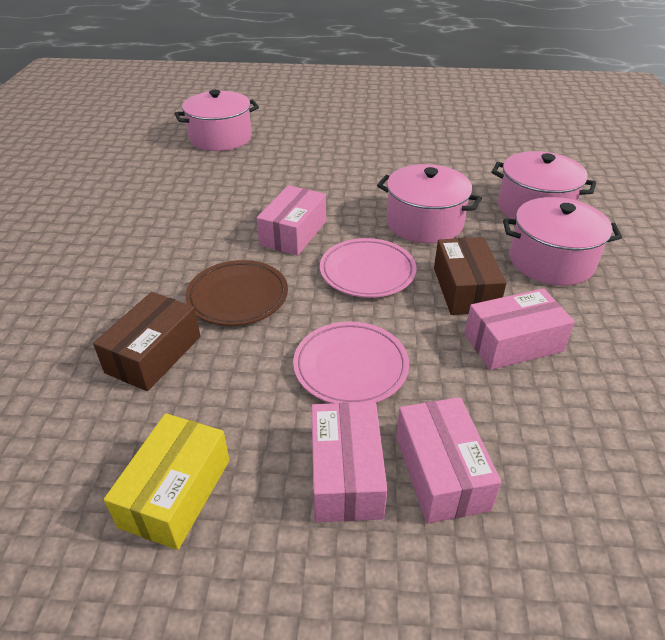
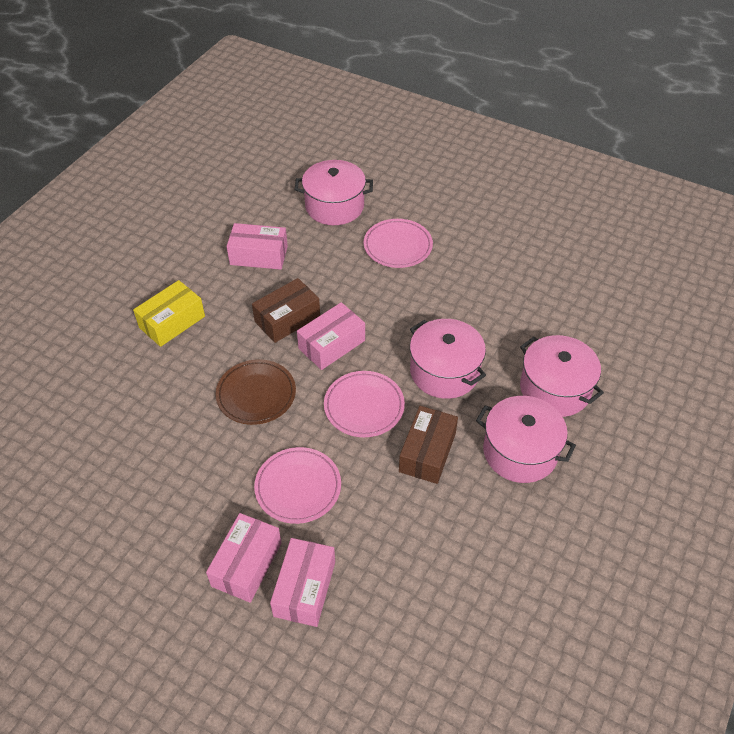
camera: 25 degrees right, 10 degrees up
brown box [93,292,200,391] -> brown box moved to [252,278,320,343]
yellow box [104,413,229,550] -> yellow box moved to [133,280,205,347]
pink box [465,288,575,370] -> pink box moved to [227,223,288,270]
none -> pink plate [364,219,433,268]

